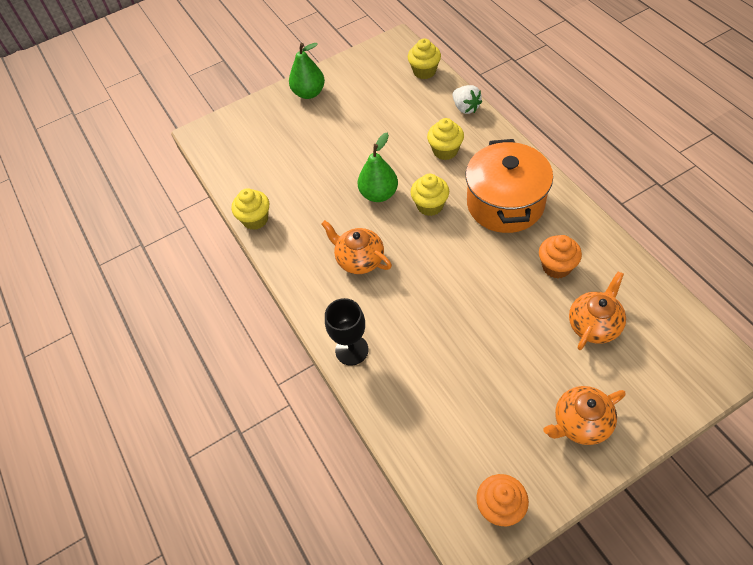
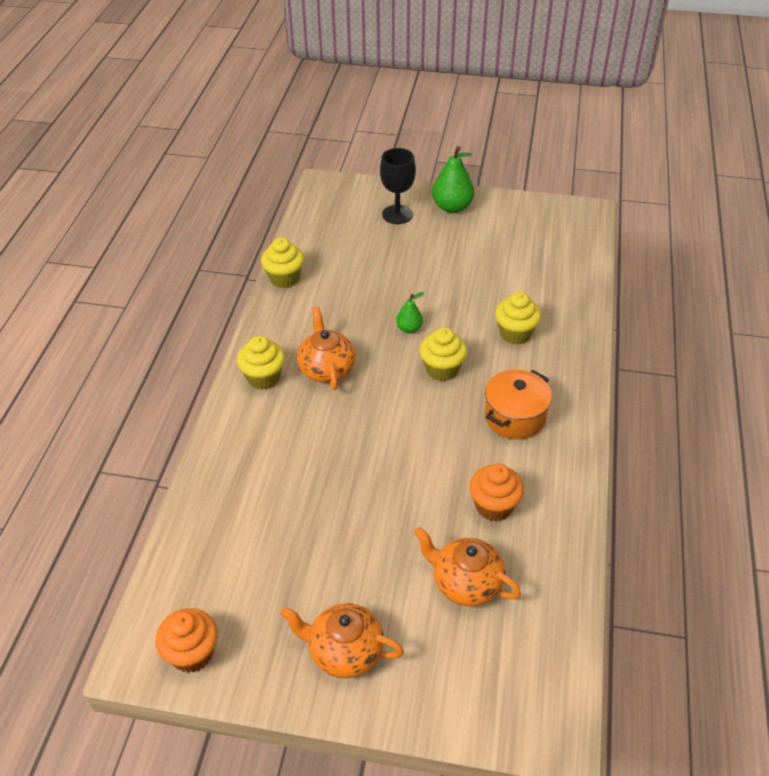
camera: 35 degrees right, 10 degrees down
black goblet [325,298,369,366] -> black goblet moved to [380,148,416,224]
green pear [358,133,398,202] -> green pear [396,292,424,333], size x0.56
yellow cupcake [408,38,441,79] -> yellow cupcake moved to [237,336,285,390]
white strawberry [452,85,482,114] -> none
orange pot [466,139,553,233] -> orange pot [485,370,552,439], size x0.62
orange teapot [569,271,626,350] -> orange teapot turned 135 degrees counterclockwise [414,527,521,606]

